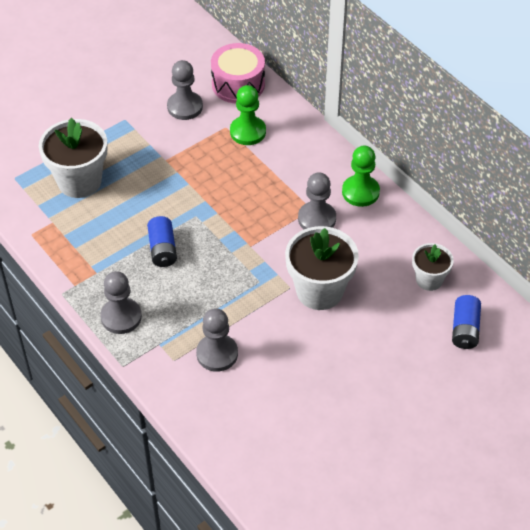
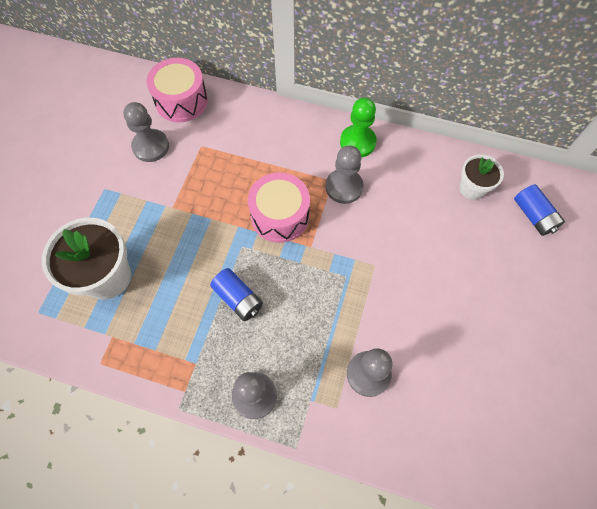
camera: 35 degrees left, 15 degrees up
green pawn [230,85,266,145] -> none
white flower pot [285,226,359,310] -> none
none -> pink drum [248,173,310,243]

